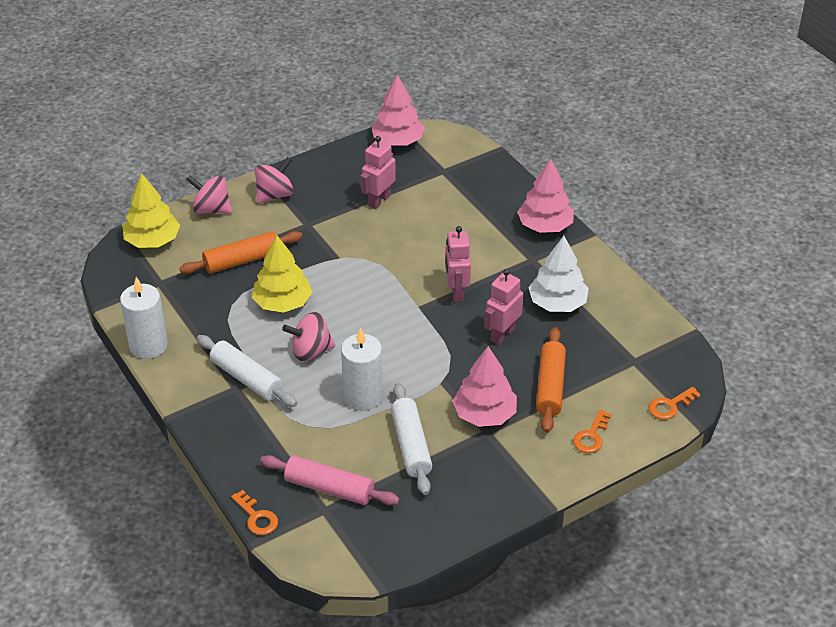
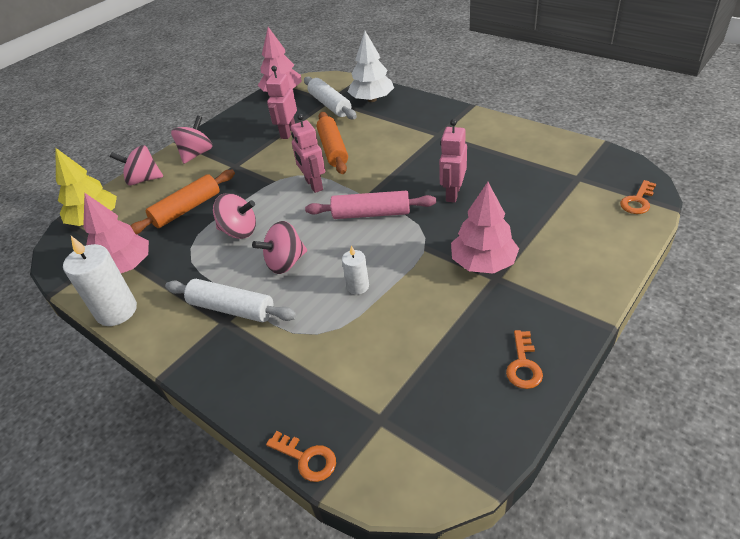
camera: 15 degrees left, 0 degrees up
yellow tree [252,235,312,313] -> pink spinning top [213,193,256,239]
pink rolling pin [260,455,400,506] -> pink rolling pin moved to [305,191,436,219]
white candle [341,328,383,411] -> white candle [342,246,369,295], size x0.55
white rolling pin [391,383,432,495] -> white rolling pin moved to [304,76,357,119]
pink robot [445,226,471,302] -> pink robot moved to [291,114,325,193]
pink tree [517,158,574,233] -> pink tree moved to [83,193,149,273]
white tree [528,236,589,312] -> white tree moved to [348,31,394,102]
orange rolling pin [536,327,566,433] -> orange rolling pin moved to [316,112,348,174]
orange key [573,409,611,453] -> orange key moved to [506,330,543,389]

